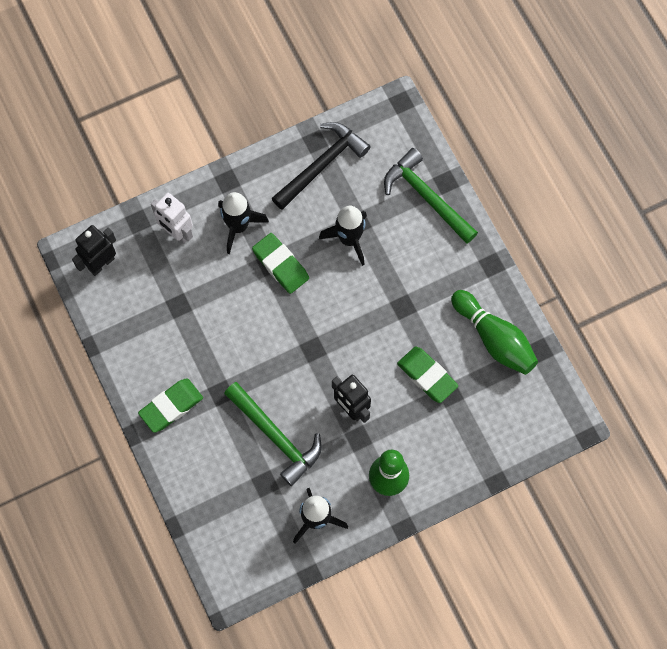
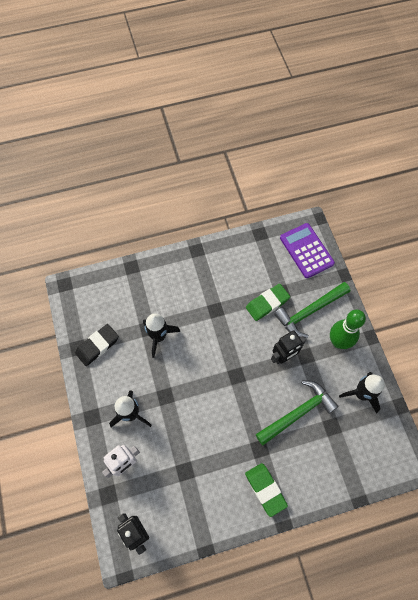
camera: 80 degrees left, 5 degrees down
green eraser [252,233,309,294] -> none
black hammer [272,122,370,210] -> black eraser [75,324,119,366]
green hammer [384,148,478,244] -> green hammer moved to [274,282,350,338]
green bowling pin [451,290,538,375] -> none
none -> purple calculator [280,223,335,278]

